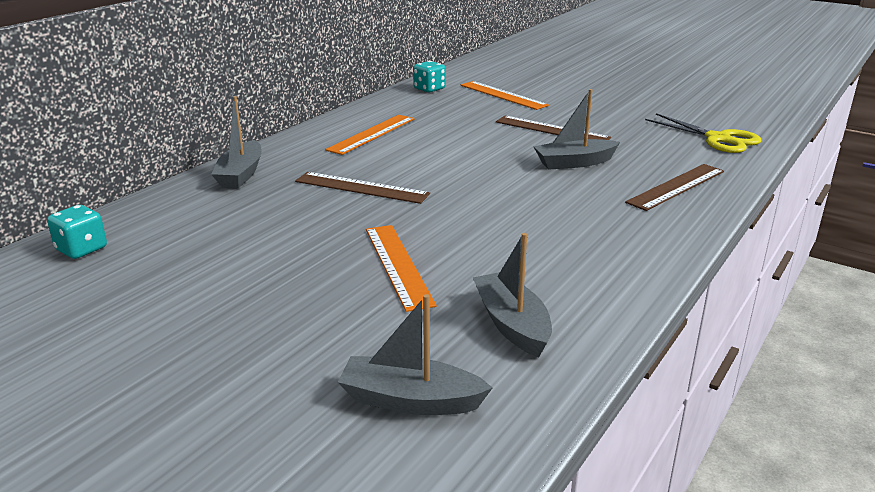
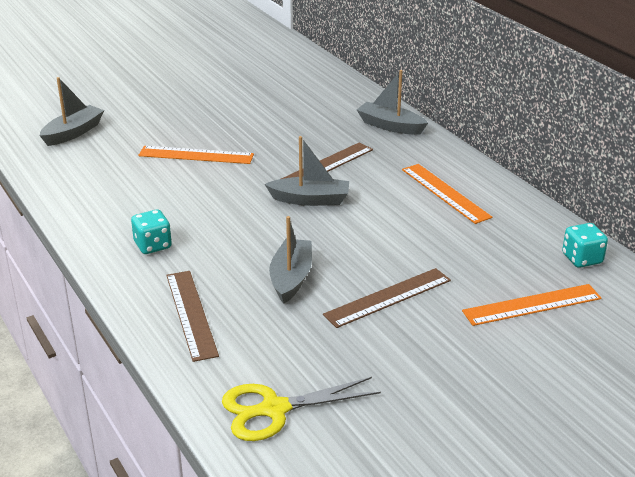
camera: 115 degrees right, 5 degrees up
turquoise dice [47,205,107,259] -> turquoise dice moved to [131,210,172,254]
grey boat [473,233,552,357] -> grey boat moved to [265,136,349,206]

